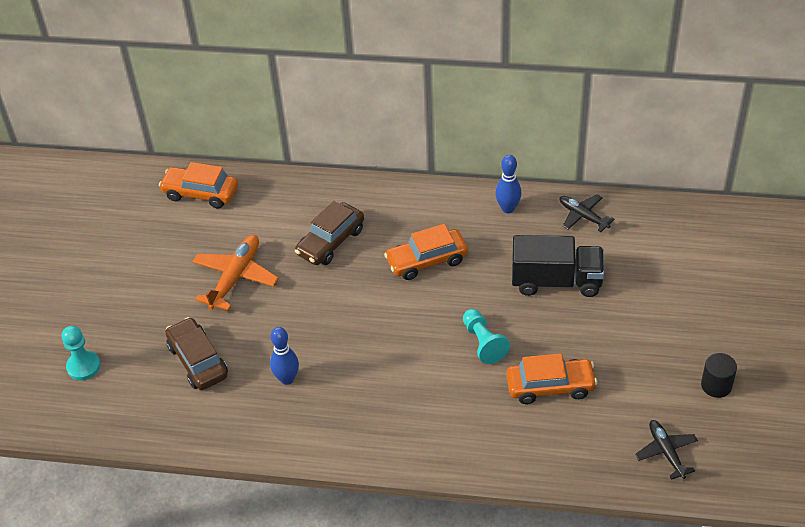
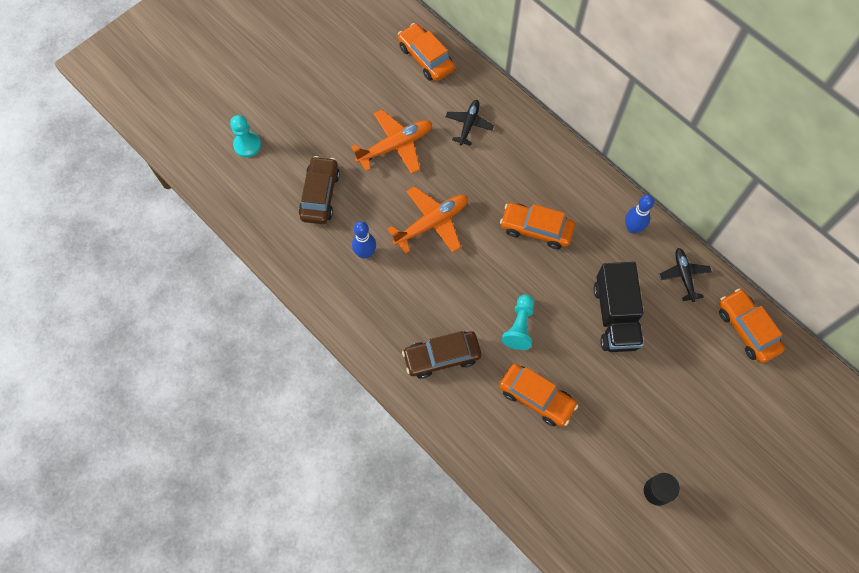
camera: 35 degrees right, 20 degrees up
brown car [295,201,364,265] -> brown car moved to [402,331,481,379]
black truck [512,235,605,297] -> black truck turned 45 degrees clockwise [594,262,644,352]
black plane [635,420,698,480] -> black plane moved to [445,100,494,146]
none -> orange plane [387,186,468,254]
none -> orange car [719,289,785,363]

